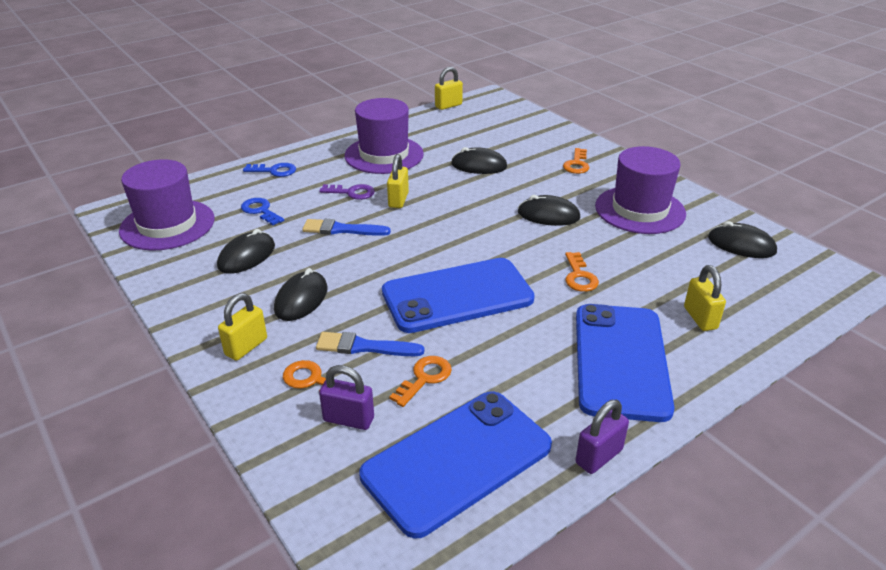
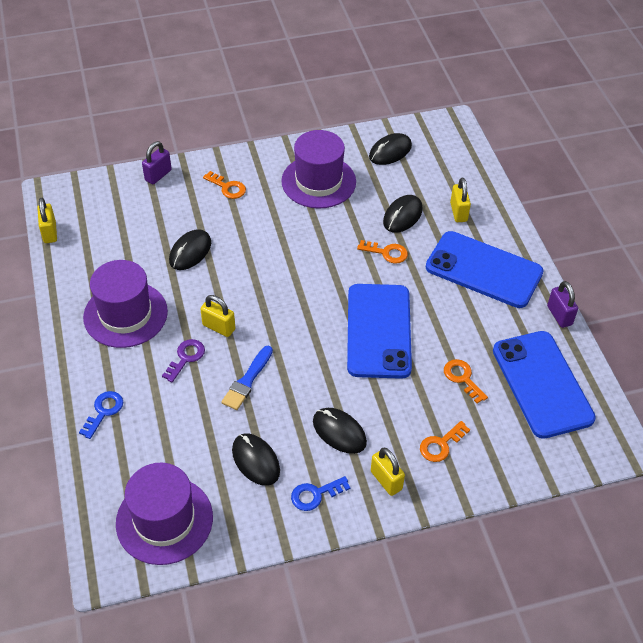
camera: 70 degrees left, 15 degrees up
blue key [241,198,284,225] -> blue key moved to [291,476,350,511]
blue brush [316,332,424,356] -> none
purple padlock [319,365,374,430] -> purple padlock moved to [142,141,172,184]
black mouse [518,195,581,226] -> black mouse moved to [383,195,423,233]
yellow padlock [684,265,726,331] -> yellow padlock turned 75 degrees clockwise [450,178,471,222]

